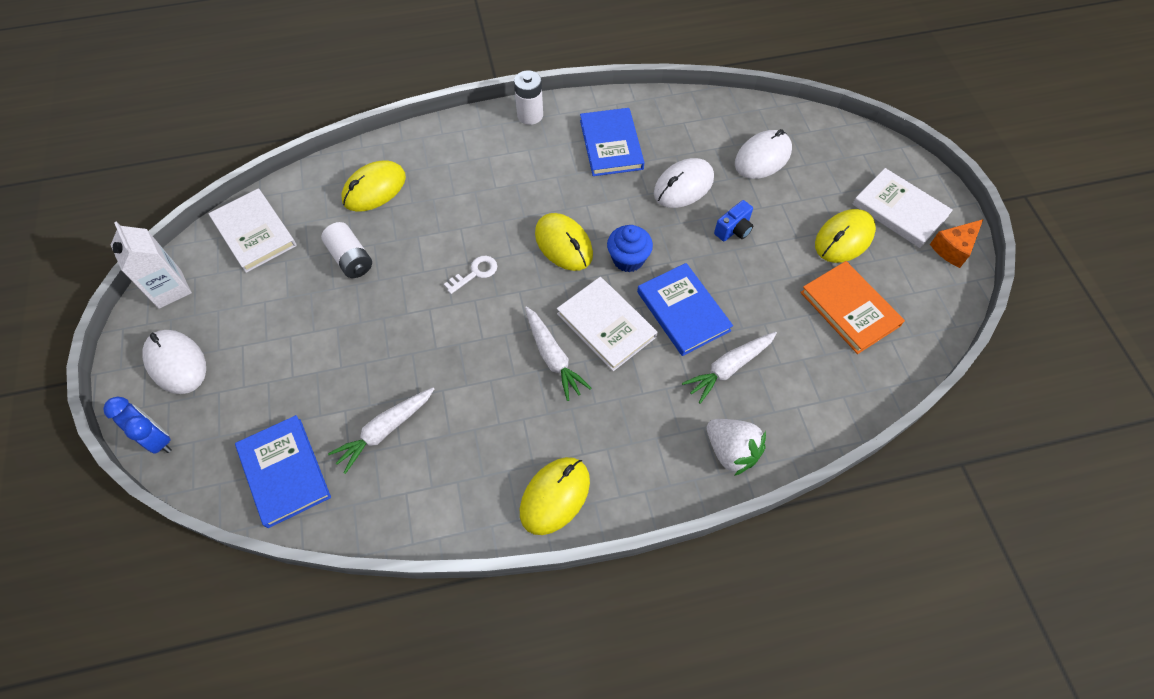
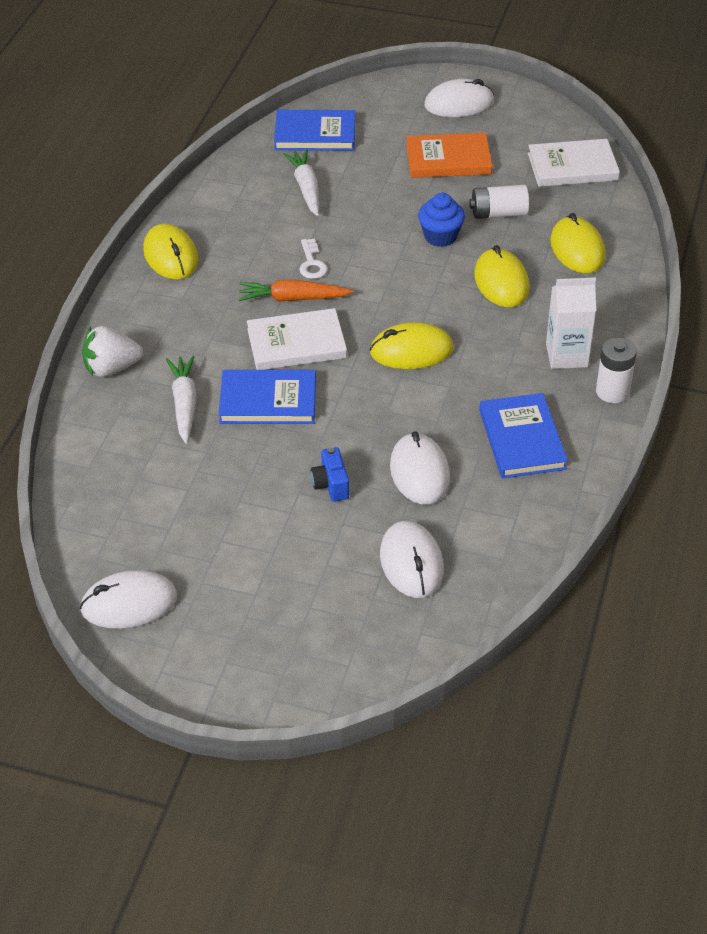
camera: 120 degrees right, 15 degrees down
blue clock [103,397,172,454] -> none
white carton [111,221,192,309] -> white carton moved to [546,277,596,369]
white key [444,256,497,294] -> white key moved to [299,239,328,279]
white carrot [525,306,591,401] -> orange carrot [238,280,353,302]
blue book [580,108,644,176] -> blue book turned 60 degrees clockwise [479,393,568,479]
blue cupcake [607,225,653,272] -> blue cupcake moved to [418,193,465,247]
orange book [800,261,905,354] -> orange book moved to [406,133,492,178]
yellow mouse [815,209,876,263] -> yellow mouse moved to [474,245,529,307]
white book [852,168,953,248] -> none
orange cheese [930,219,983,268] -> none
none -> white mouse [80,570,178,629]

